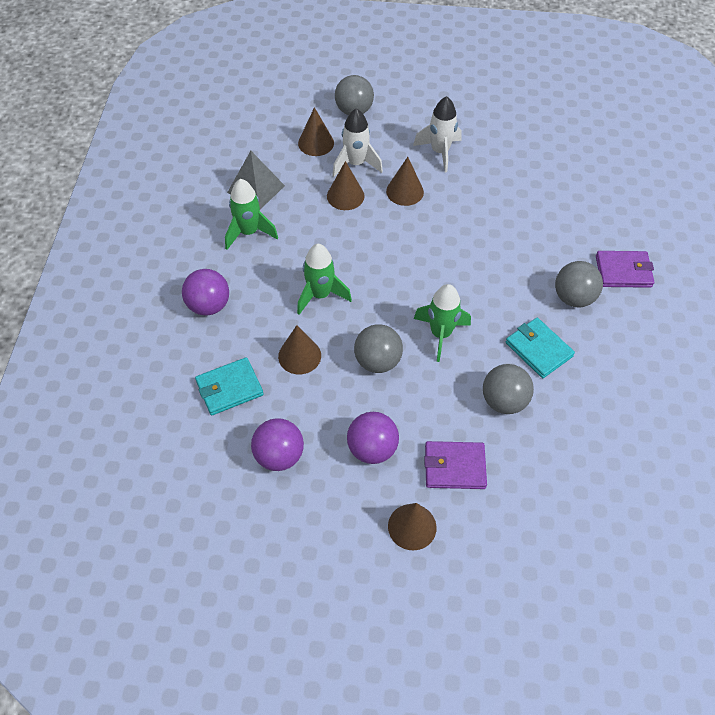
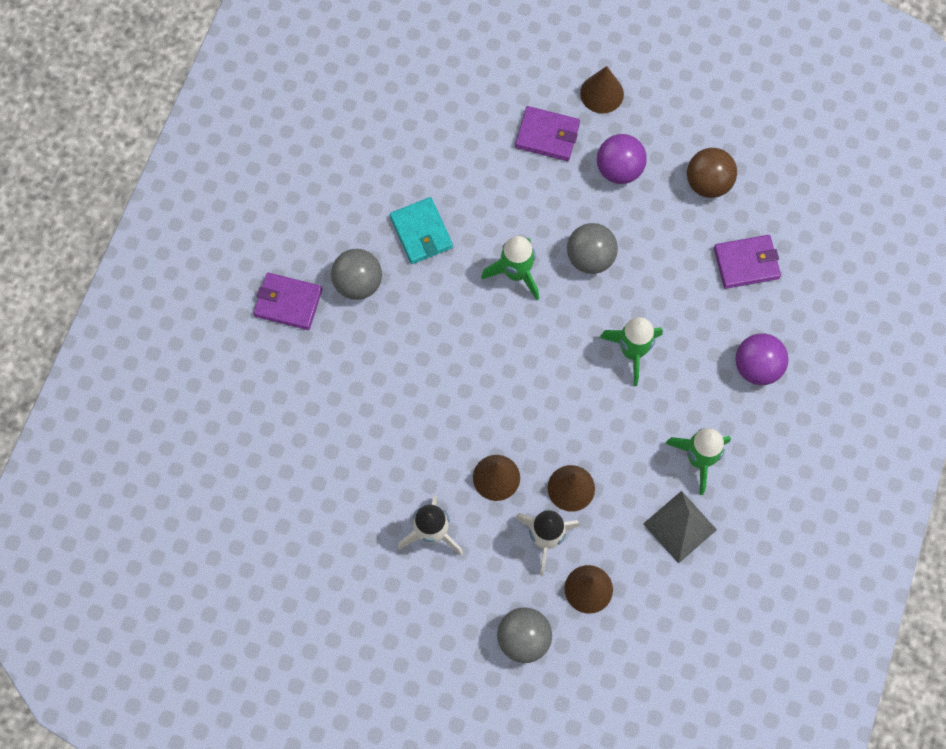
camera: 165 degrees left, 15 degrees up
turquoise wallet [195,357,263,415] -> purple wallet [714,235,781,289]
purple ball [251,418,304,471] -> brown ball [687,148,737,198]
brown cone [278,325,321,374] -> none
grey ball [483,364,534,414] -> none

